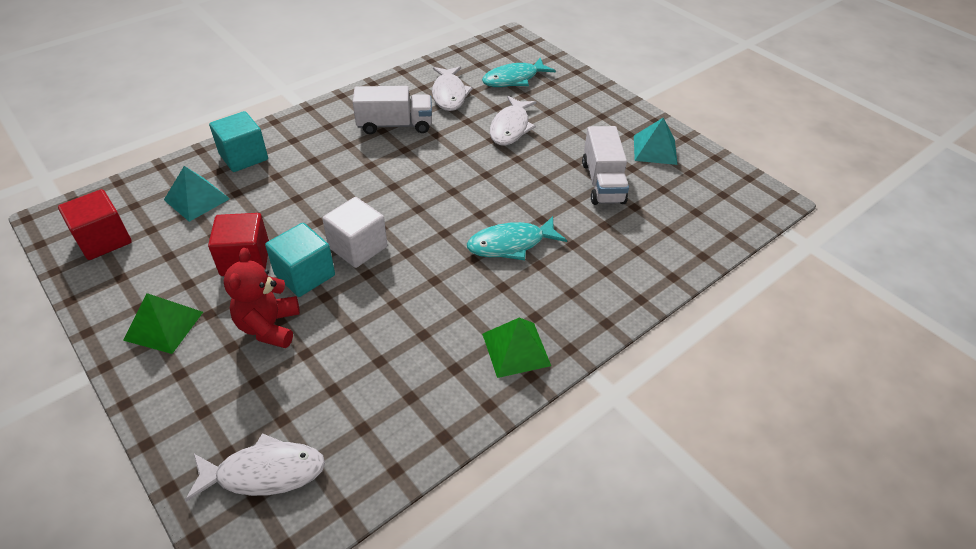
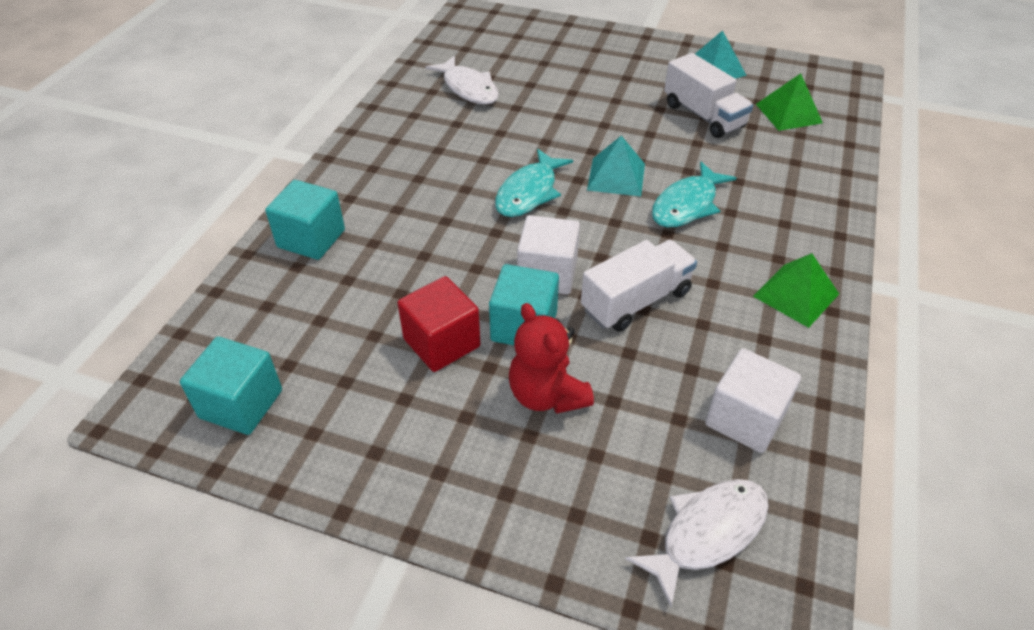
camera: 30 degrees left, 0 degrees up
red cube [58,189,132,260] -> turquoise cube [180,337,282,435]
green pyramid [123,293,203,354] -> green pyramid moved to [756,73,823,131]
turquoise pyramid [164,166,230,222] -> turquoise pyramid moved to [587,136,645,197]
white truck [353,86,432,134] -> white truck moved to [581,240,697,332]
turquoise fish [482,58,556,87] -> turquoise fish moved to [495,149,573,217]
white fish [490,96,536,145] -> none
none -> white cube [705,348,801,453]

